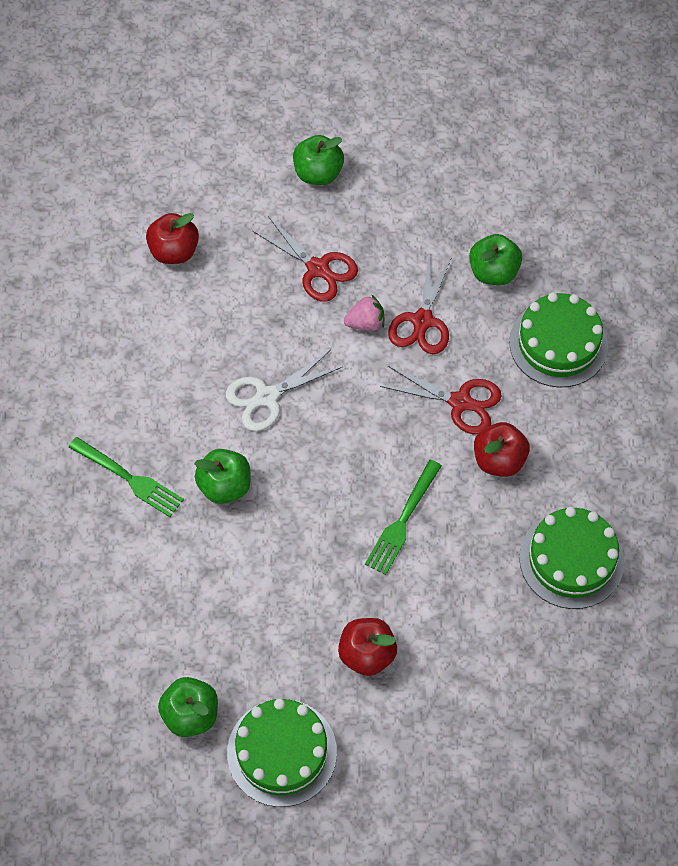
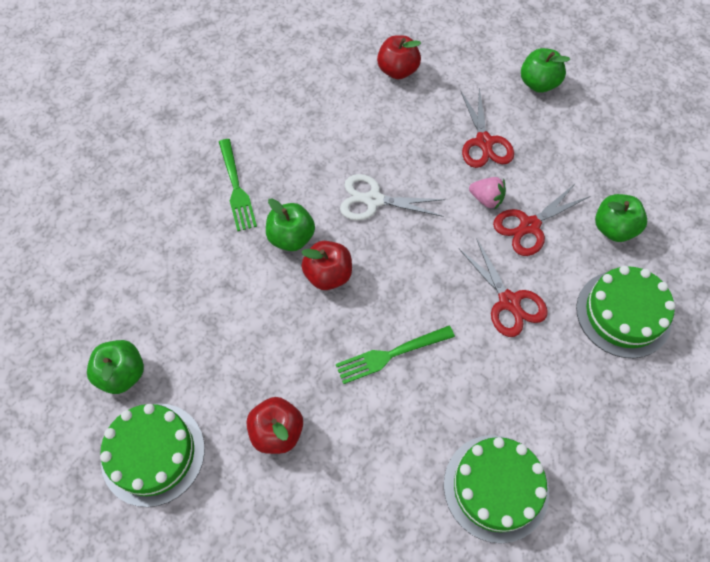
camera: 40 degrees right, 0 degrees up
red apple [474,422,530,477] -> red apple moved to [301,241,352,290]

